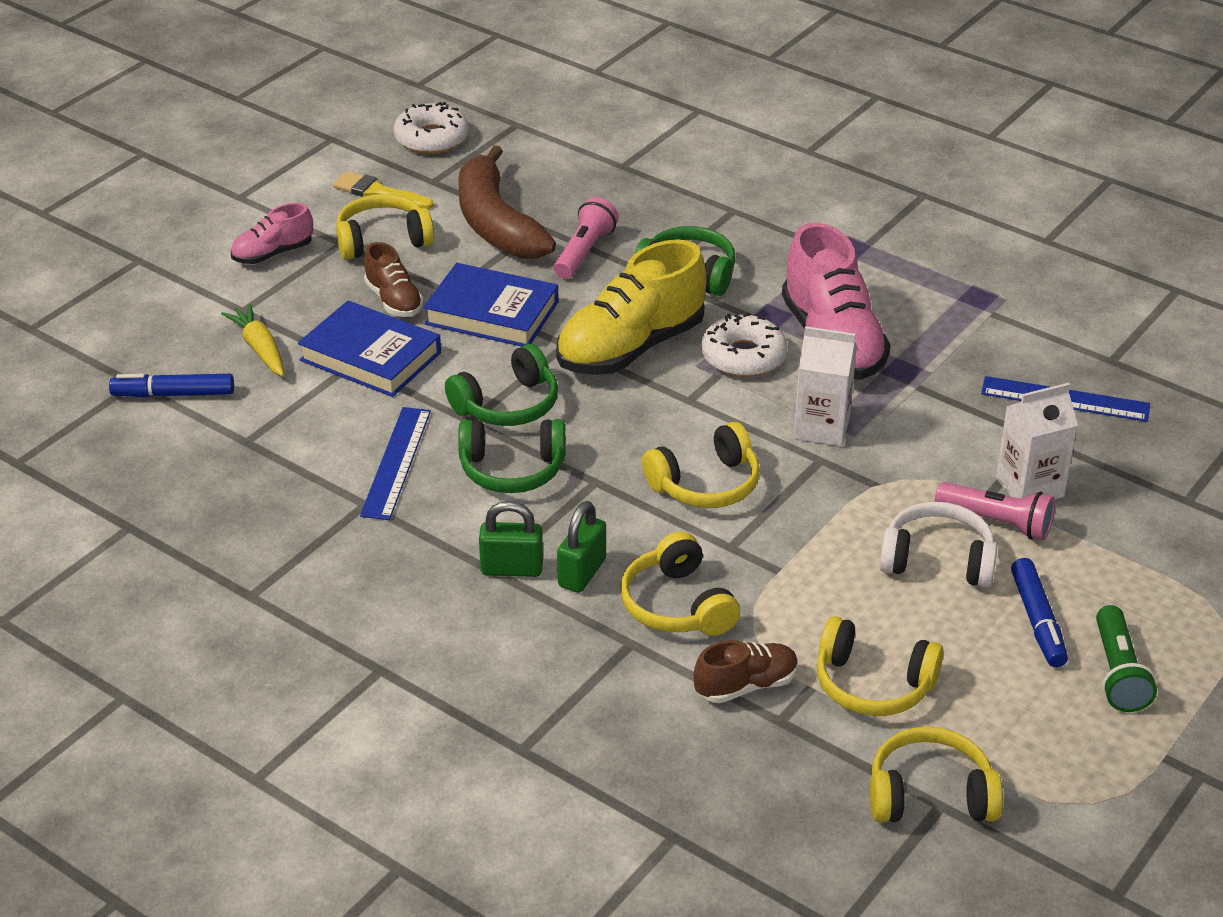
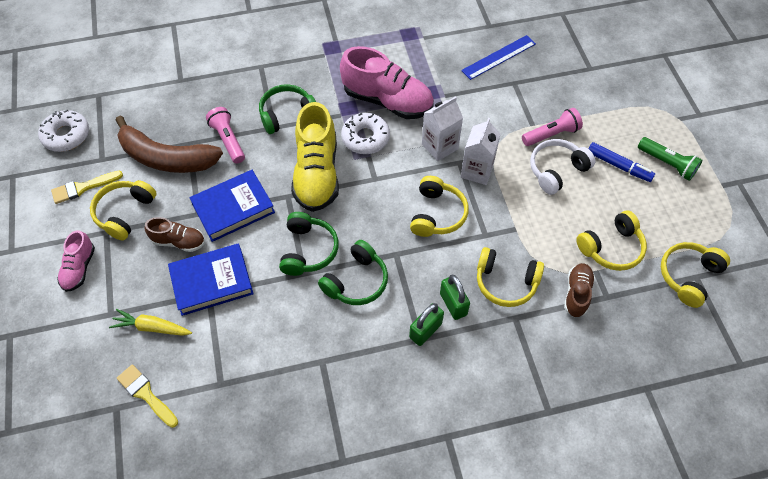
camera: 50 degrees left, 20 degrees up
blue marker [109,374,234,398] -> yellow brush [117,364,178,428]
blue ruler [360,407,431,520] -> none
white carton [996,383,1078,499] -> white carton moved to [461,118,501,185]

